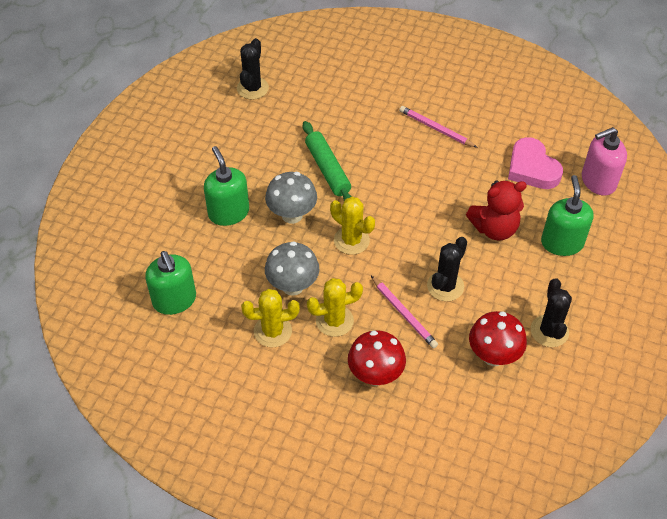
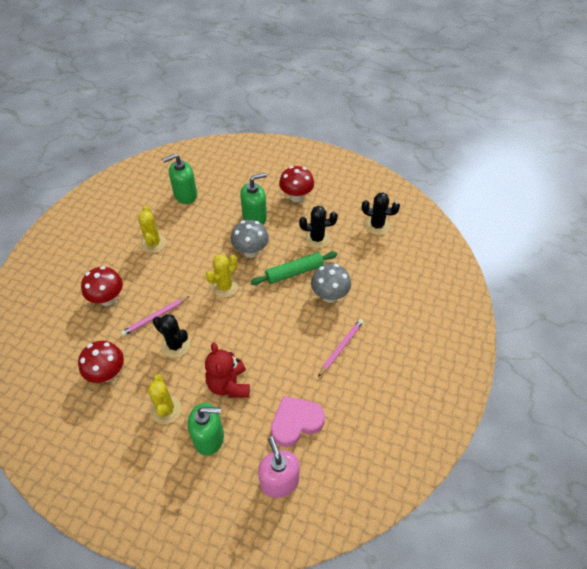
camera: 90 degrees right, 0 degrees up
grey mushroom [265,241,319,296] -> grey mushroom moved to [311,264,351,303]
yellow cactus [307,278,363,337] -> yellow cactus moved to [148,374,182,424]
black cactus [531,278,572,347] -> black cactus moved to [299,206,338,248]
none -> red mushroom [279,166,314,202]

